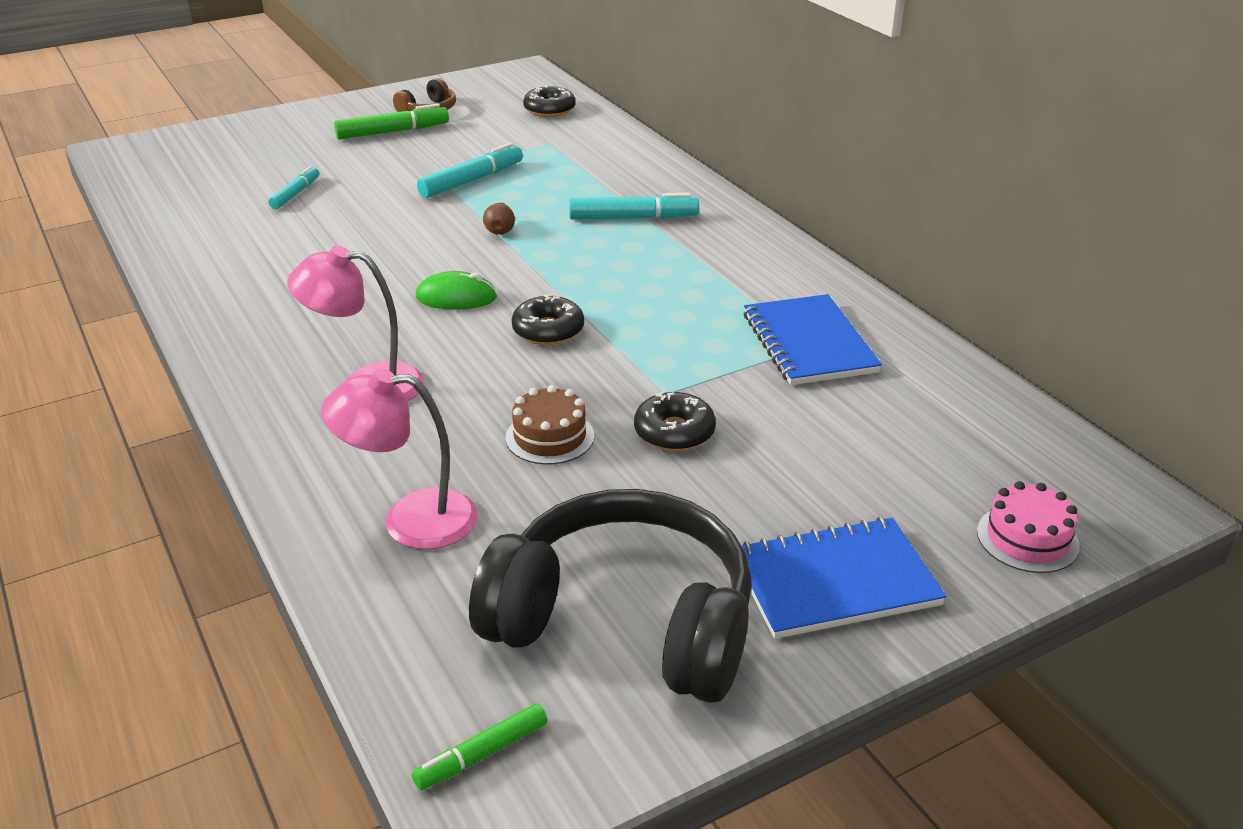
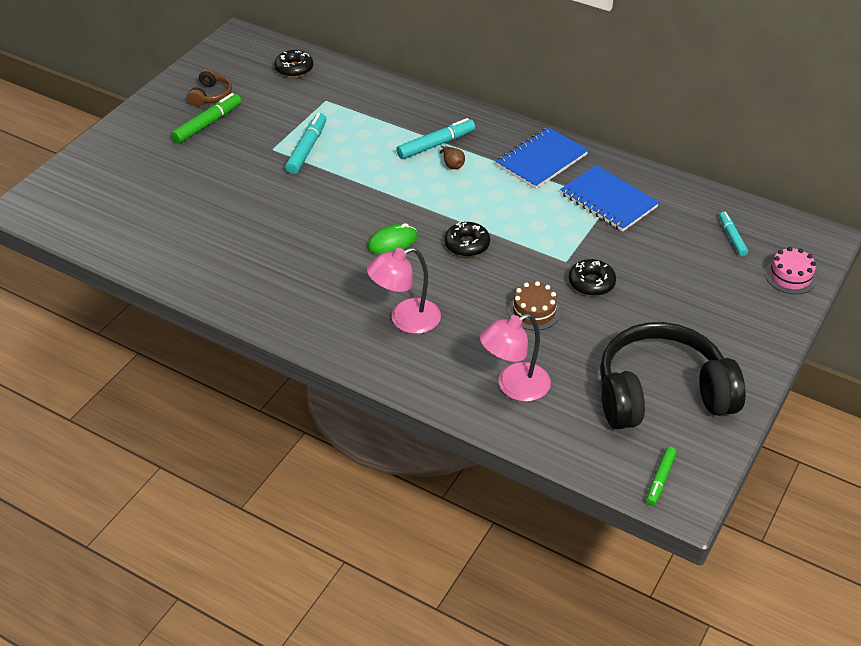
camera: 30 degrees left, 10 degrees up
turquoise marker [268,166,319,209] -> turquoise marker moved to [719,212,748,256]
brown pear [483,203,515,235] -> brown pear moved to [440,146,465,169]
blue notebook [742,517,947,639] -> blue notebook moved to [496,127,588,189]

